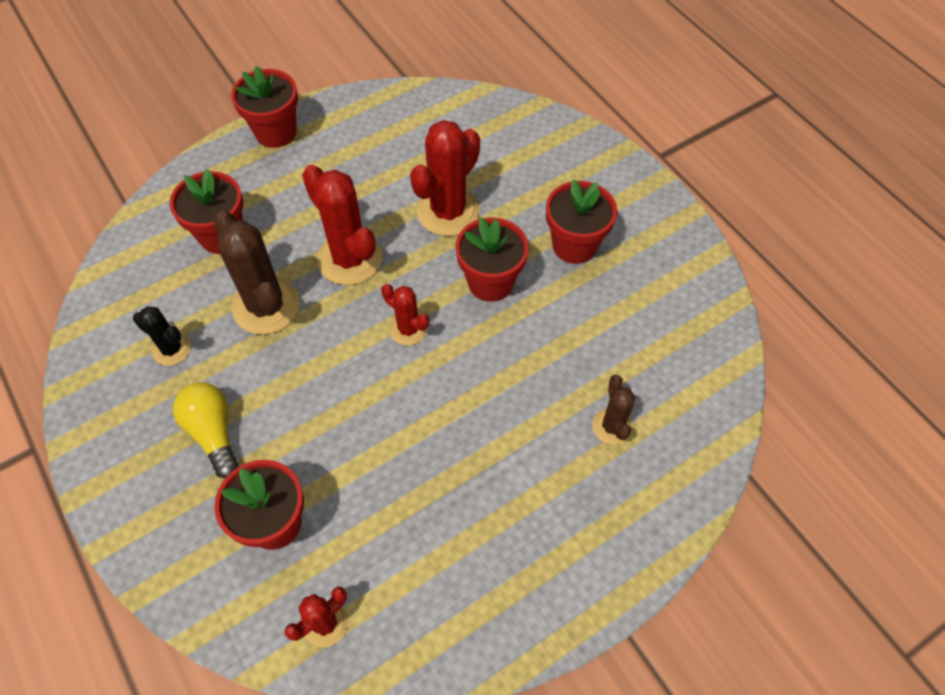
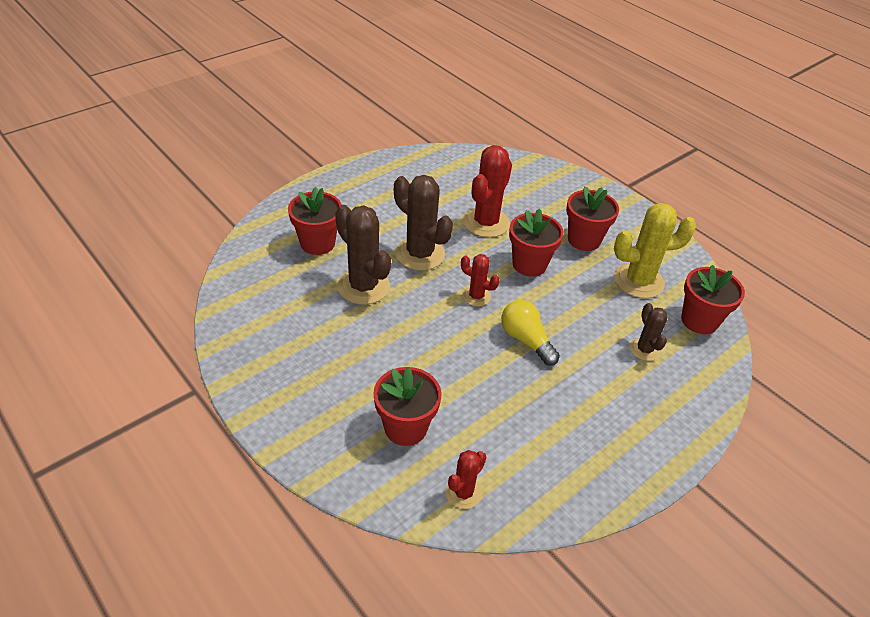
camera: 10 degrees left, 15 degrees down
black cactus [133,307,191,366] -> none
yellow light bulb [173,382,239,478] -> yellow light bulb moved to [501,300,560,365]
red flower pot [231,66,298,148] -> red flower pot moved to [681,265,745,334]
red cactus [302,165,382,285] -> brown cactus [394,175,453,271]
none -> yellow cactus [614,203,696,298]

